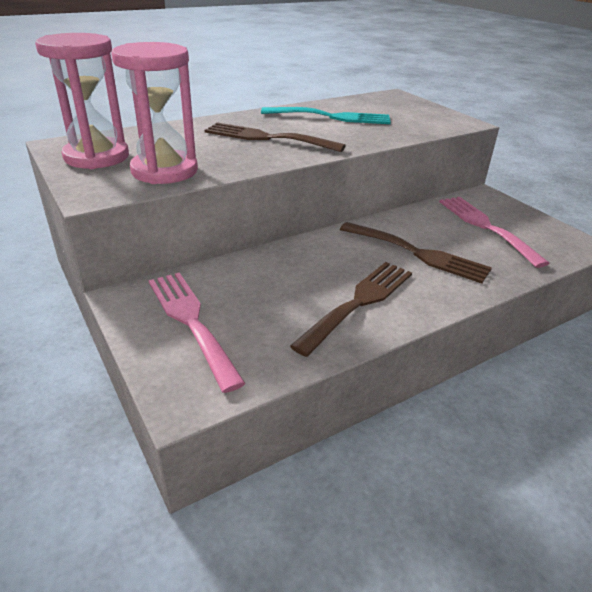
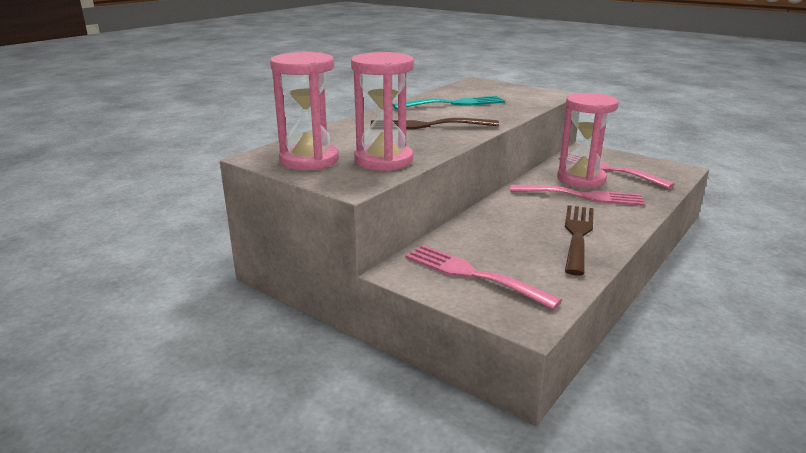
camera: 20 degrees left, 10 degrees down
brown fork [340,222,492,284] -> pink fork [510,185,645,206]
none -> pink hourglass [557,93,619,189]

